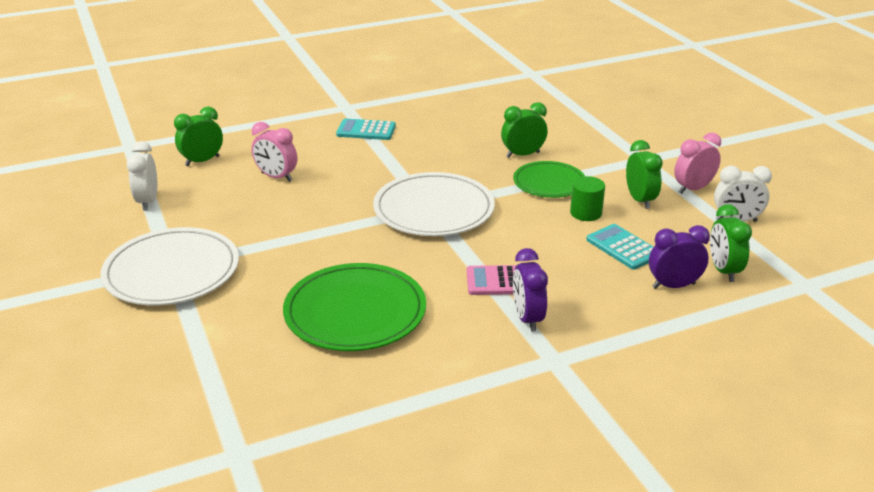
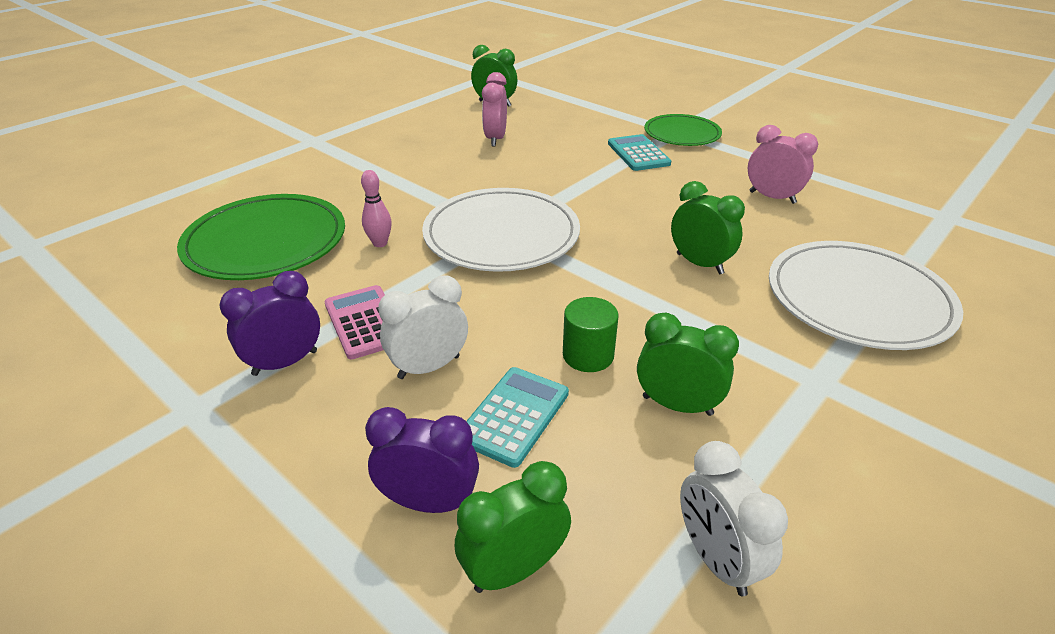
camera: 65 degrees right, 5 degrees up
white plate [100,227,239,305] -> white plate moved to [769,241,963,350]
white clock [127,141,157,211] -> white clock moved to [378,276,468,379]
green plate [513,161,585,198] -> green plate moved to [644,114,722,146]
green clock [626,140,663,209] -> green clock turned 120 degrees counterclockwise [637,312,739,416]
purple clock [649,225,710,289] -> purple clock turned 45 degrees counterclockwise [365,407,479,513]
pink clock [674,133,721,194] -> pink clock moved to [748,125,818,204]
none -> pink bowling pin [361,170,392,247]

